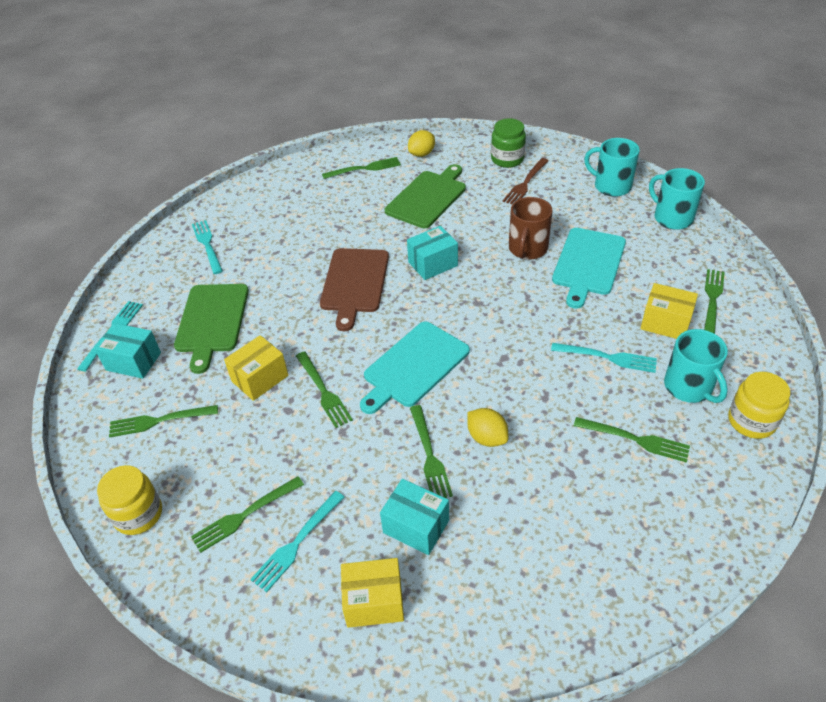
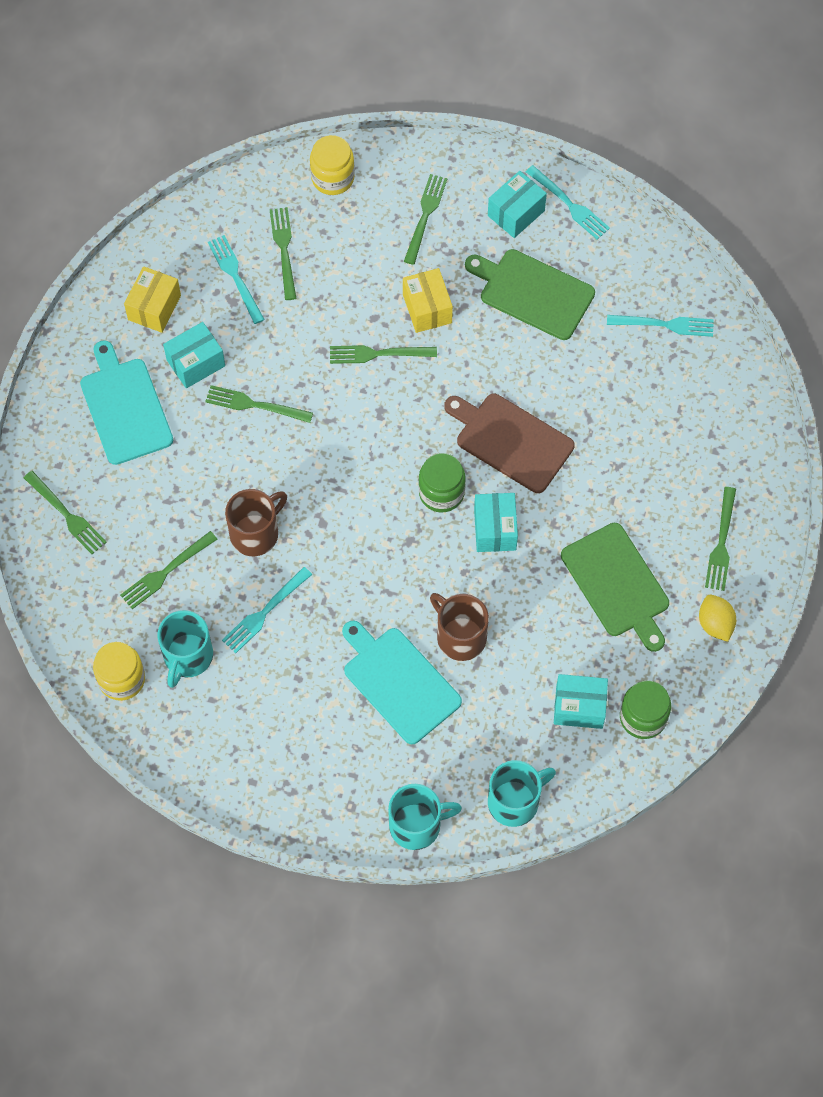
camera: 115 degrees right, 20 degrees up
turquoise cutting board [360,322,470,414] -> turquoise cutting board moved to [80,340,173,465]
yellow lemon [467,408,508,447] -> none
brown fork [502,158,549,204] -> turquoise box [554,674,608,729]
yellow box [640,283,698,339] -> none
turquoise mug [664,329,728,403] -> turquoise mug turned 75 degrees counterclockwise [158,610,213,688]
green fork [704,269,725,334] -> green fork moved to [24,471,107,554]
none -> brown mug [225,489,287,556]
none -> green jar [418,453,466,512]

